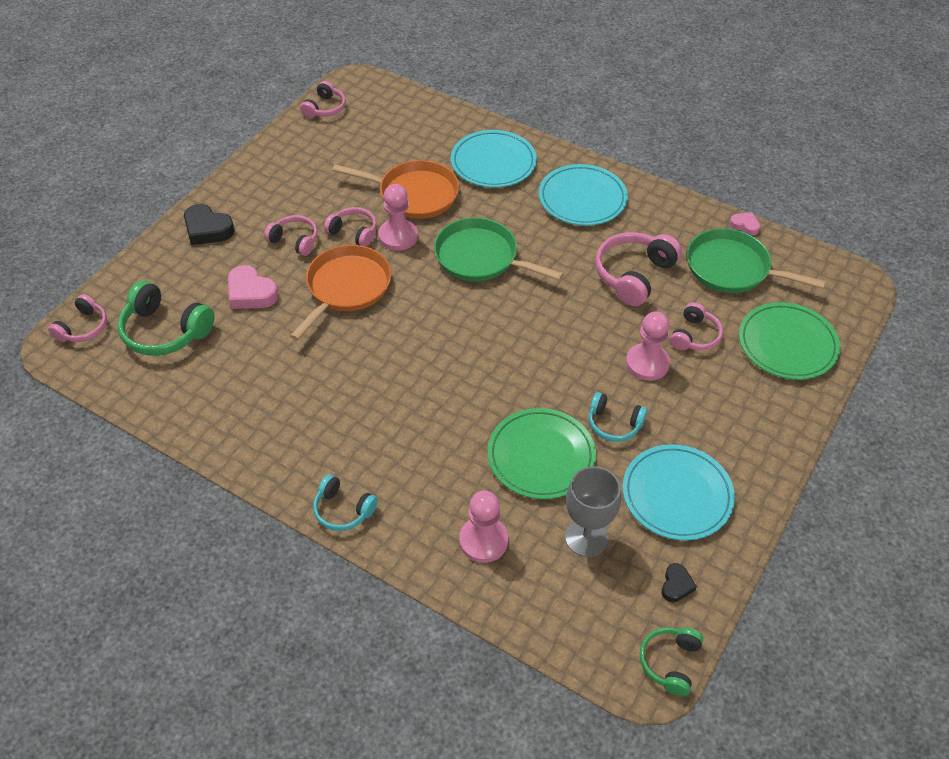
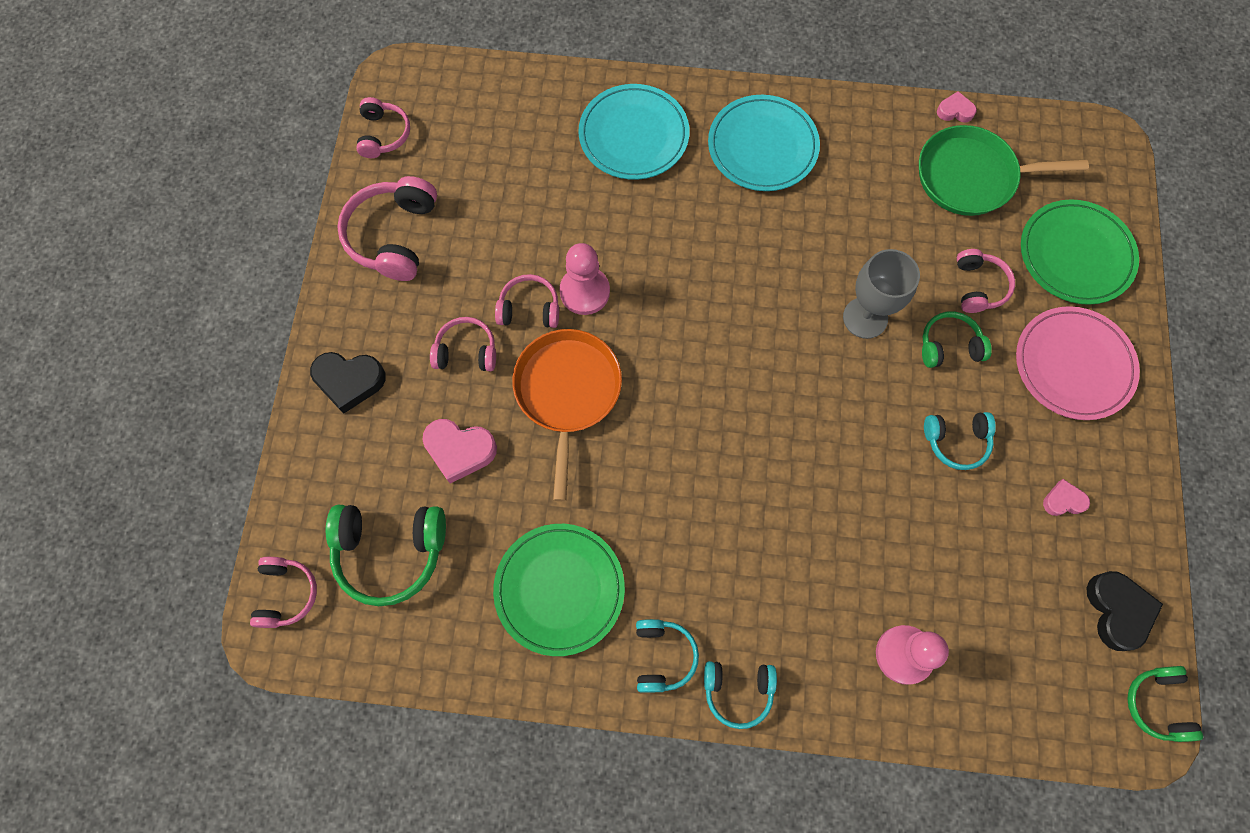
camera: 25 degrees left, 20 degrees up
orange pan [332,160,459,219] -> none
green pan [434,217,564,281] -> none
green plate [487,408,596,499] -> green plate moved to [493,524,625,656]
grey goblet [565,466,621,557] -> grey goblet moved to [843,249,920,339]
pink headphones [595,232,682,306] -> pink headphones moved to [337,176,437,281]
turquoise plate [623,444,735,541] -> pink heart [1043,479,1090,516]
pink pawn [626,311,670,381] -> green headphones [922,311,992,368]
black heart [661,563,697,602] -> black heart [1087,571,1163,651], size x1.74
none -> turquoise headphones [636,619,699,692]
none -> pink plate [1016,306,1140,420]

